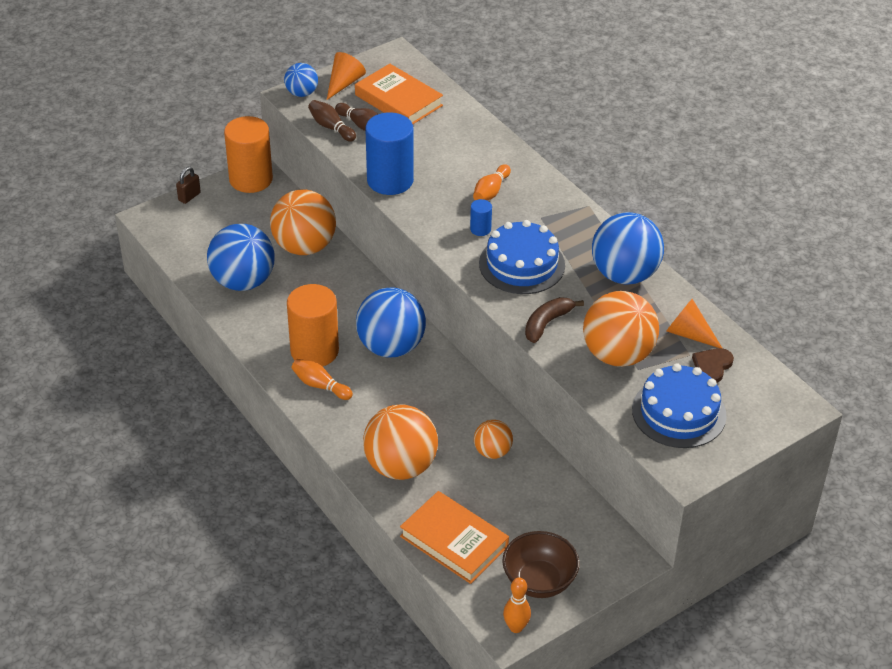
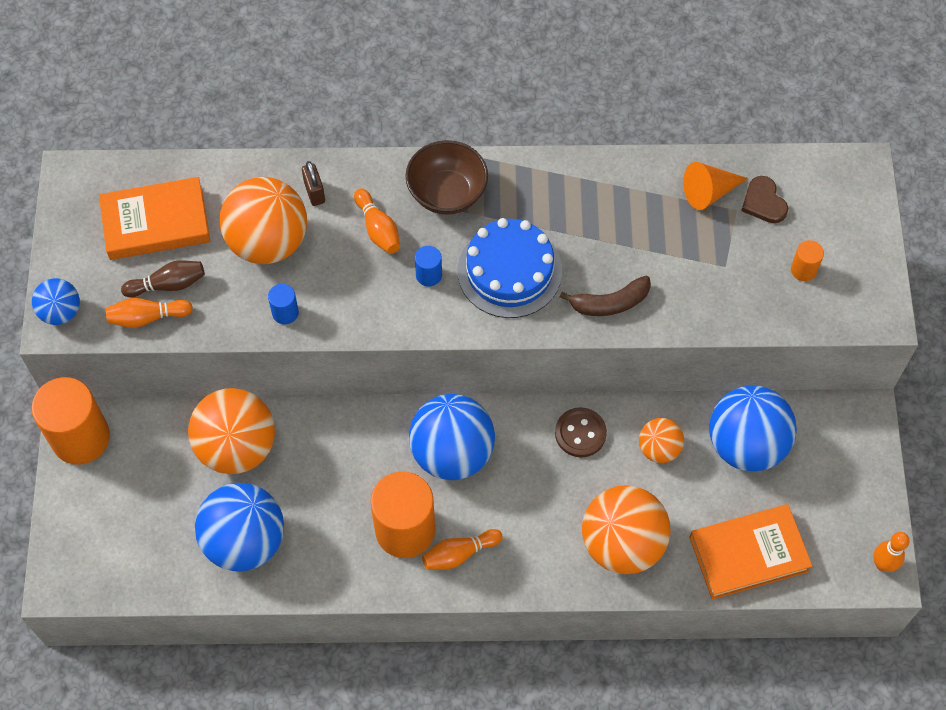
camera: 55 degrees left, 20 degrees up
brown padlock [176,167,201,204] -> brown padlock moved to [302,161,325,206]
brown bowling pin [308,100,356,141] -> orange bowling pin [106,298,193,328]
orange cone [327,52,366,100] -> none
blue cylinder [365,112,414,195] -> blue cylinder [268,284,299,324], size x0.44
brown bowl [502,531,580,598] -> brown bowl moved to [405,140,488,215]
brown banana [525,297,584,343] -> brown banana turned 90 degrees counterclockwise [560,276,651,316]
orange ball [583,291,659,367] -> orange ball moved to [220,177,307,264]
blue ball [592,212,664,285] -> blue ball moved to [709,385,797,472]
blue cake [632,363,727,448] -> orange cylinder [791,240,824,281]
none -> brown button [555,407,607,457]

